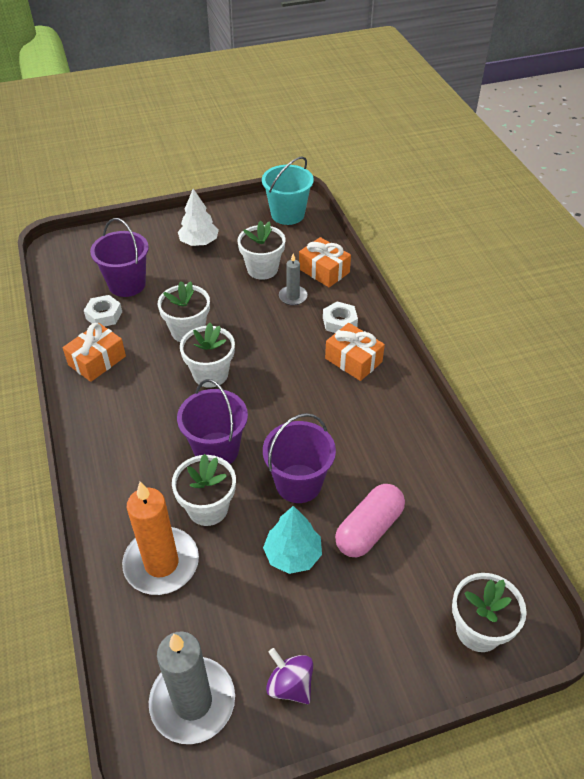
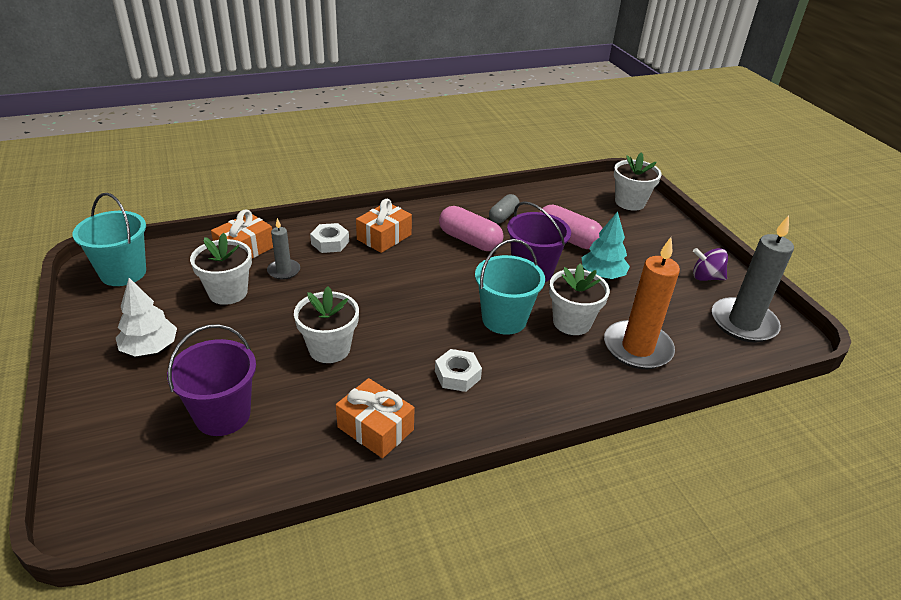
camera: 95 degrees left, 10 degrees down
white nut [84,295,122,327] -> white nut moved to [435,349,482,392]
purple bucket [177,379,248,464] -> turquoise bucket [475,239,545,335]
white flower pot [180,323,235,388] -> none
purple spinning top [266,648,313,704] -> purple spinning top turned 60 degrees clockwise [693,248,728,281]
none -> pink capsule [439,206,504,251]
none -> grey capsule [489,194,520,223]

